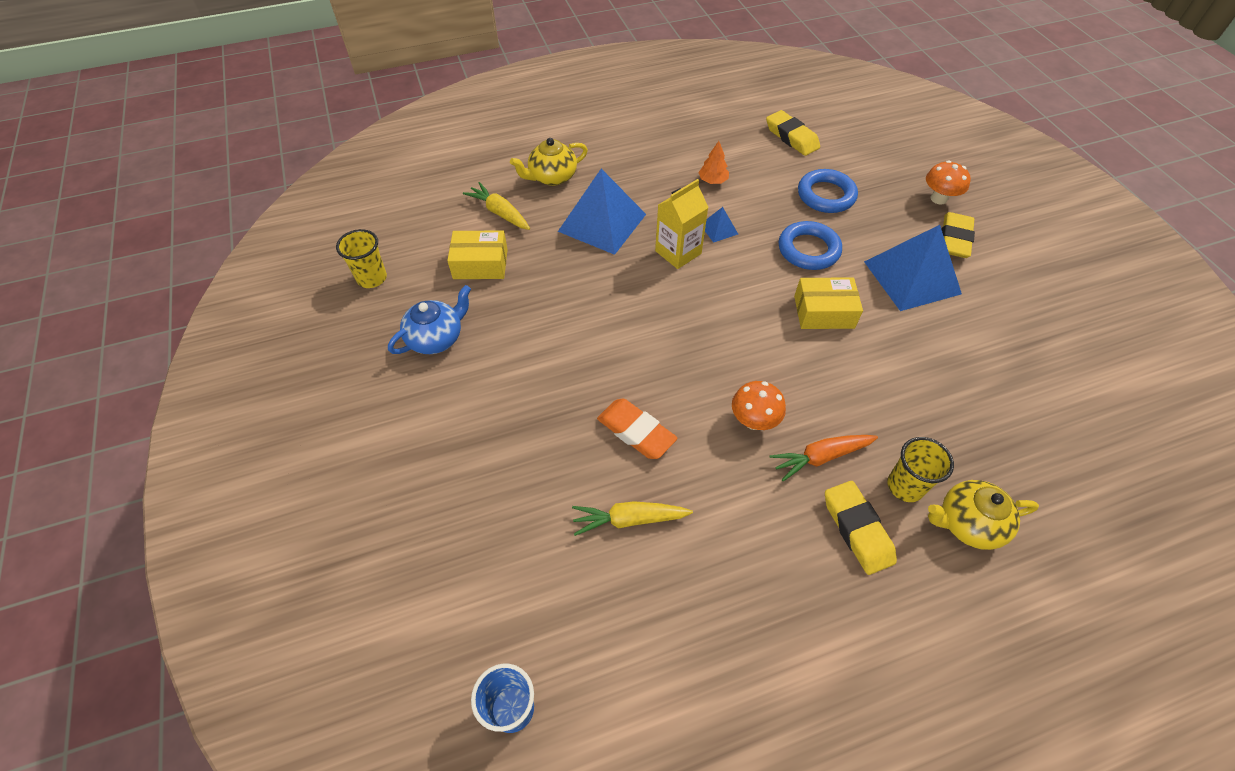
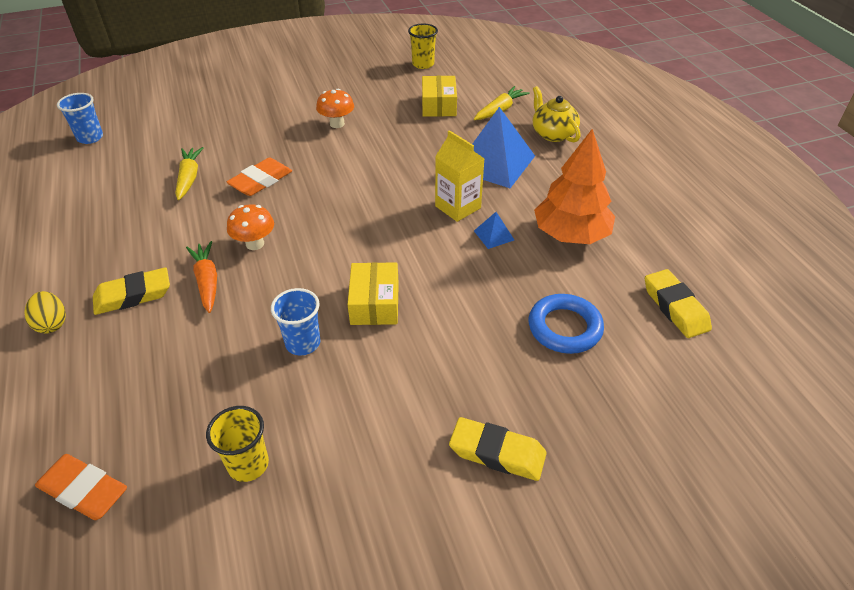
camera: 90 degrees right, 10 degrees down
blue teapot [388,285,471,354] -> none
orange tree [698,141,729,184] -> orange tree [534,129,615,244], size x2.29
yellow eraser [766,110,820,156] -> yellow eraser turned 75 degrees counterclockwise [645,269,712,338]
blue ring [779,221,842,270] -> none
blue pyramid [864,225,962,311] -> none
yellow cup [887,437,954,502] -> yellow cup moved to [206,406,269,482]
orange mushroom [926,160,971,204] -> orange mushroom moved to [316,88,354,128]
yellow teapot [928,480,1039,550] -> none
none -> yellow egg [24,291,66,334]
none -> orange eraser [35,454,127,520]
none -> blue cup [271,288,320,356]

